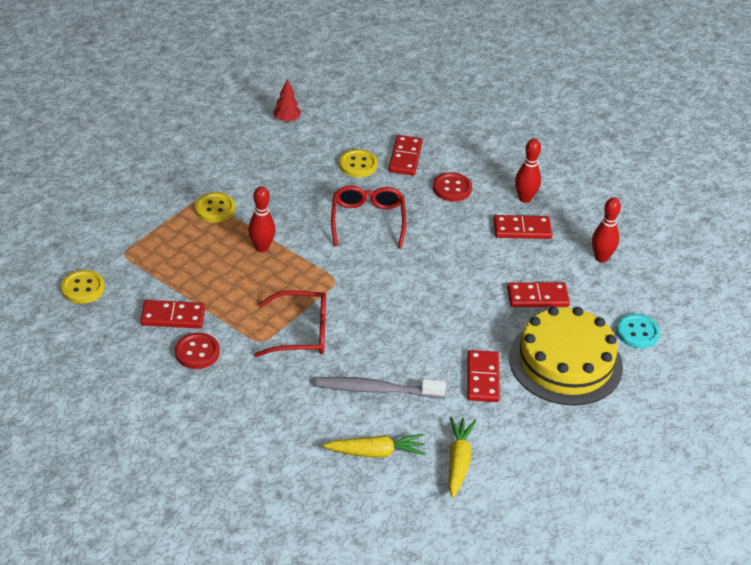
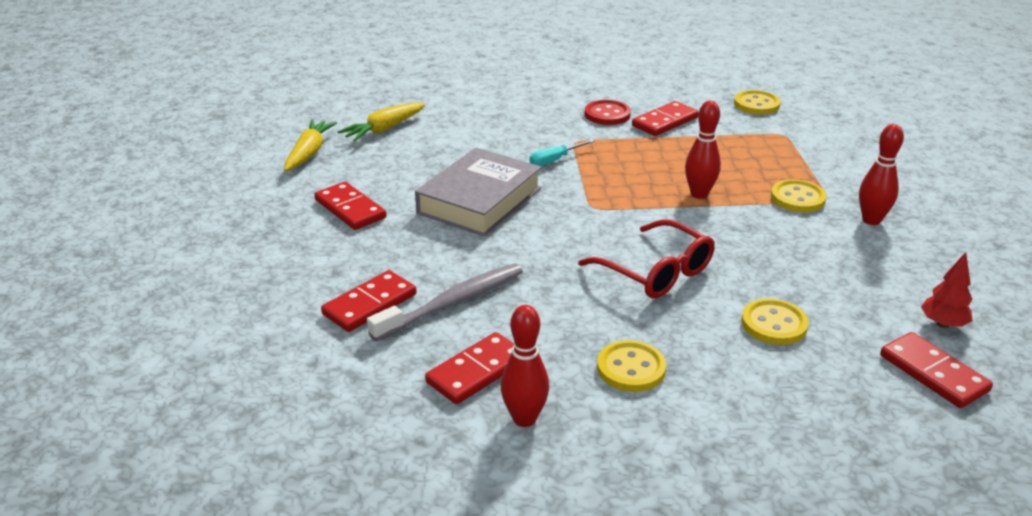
camera: 140 degrees right, 10 degrees down
red glasses [254,291,326,357] -> turquoise screwdriver [529,139,595,166]
grey toothbrush [316,377,446,398] -> grey toothbrush moved to [367,263,523,341]
red domino [388,135,423,176] -> red domino moved to [880,332,993,408]
red button [433,172,472,202] -> yellow button [597,340,666,392]
yellow carrot [449,416,476,498] -> yellow carrot turned 135 degrees counterclockwise [285,120,337,171]
yellow cake [509,306,623,406] -> none
red bowling pin [592,197,621,263] -> red bowling pin moved to [859,124,904,225]
turquoise button [616,314,660,349] -> none
none -> grey book [415,148,542,236]

